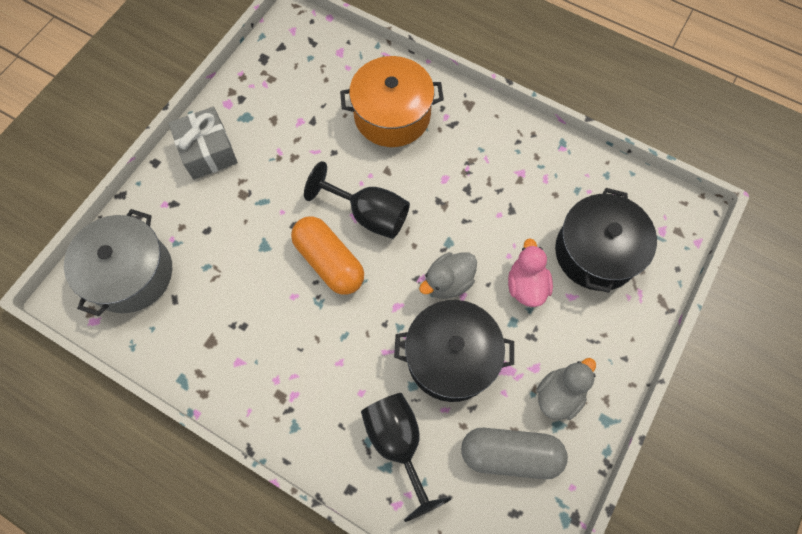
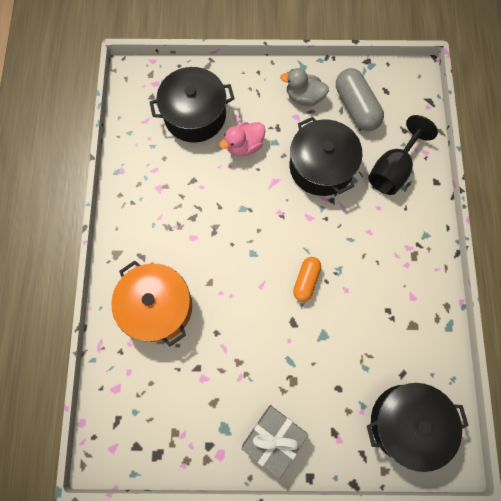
camera: 120 degrees left, 5 degrees up
grey pot [64,209,172,316] -> black pot [367,383,469,472]
orange capsule [291,216,364,295] -> orange capsule [293,257,321,302], size x0.62
black goblet [304,161,410,239] -> none
grey duck [419,252,477,299] -> none

